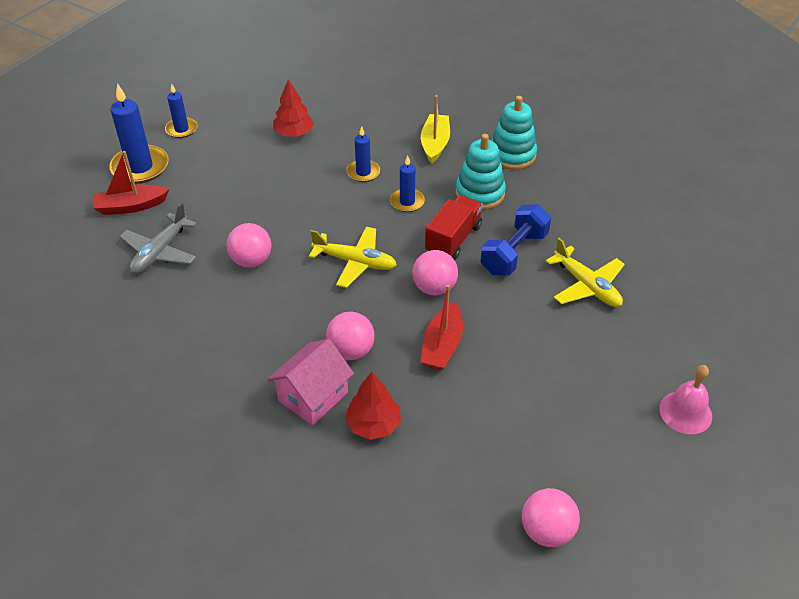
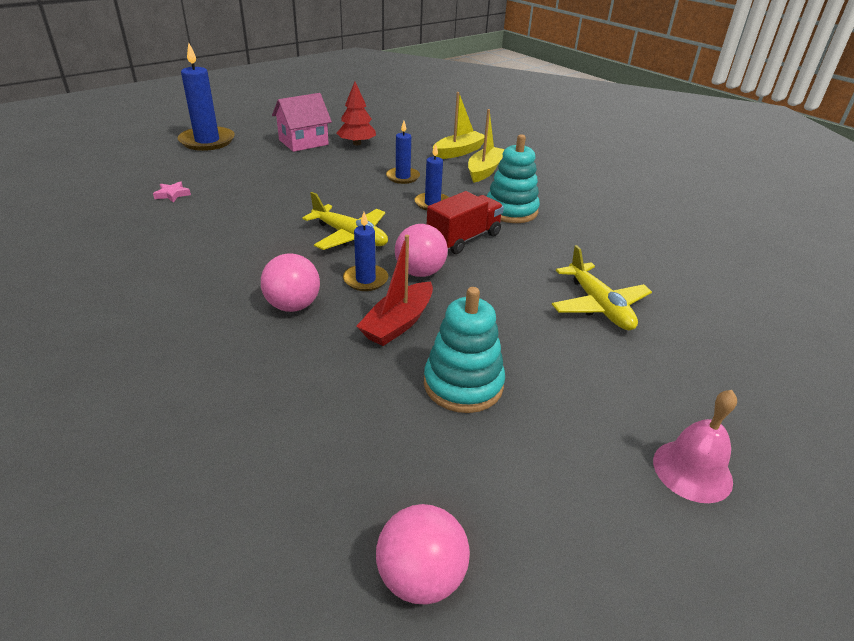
camera: 15 degrees right, 10 degrees down
red boat [93,151,169,215] -> none
grey plane [120,203,197,274] -> pink star [153,181,191,203]
blue candle [165,84,198,138] -> blue candle moved to [343,212,388,291]
pink ball [226,223,272,268] -> none
pink house [267,339,354,425] -> pink house moved to [272,93,332,152]
red tree [345,372,401,440] -> none
blue dumbbell [480,204,551,276] -> none
turquoise stacking toy [491,96,537,170] -> turquoise stacking toy moved to [424,287,505,413]
none -> yellow boat [433,92,485,159]

